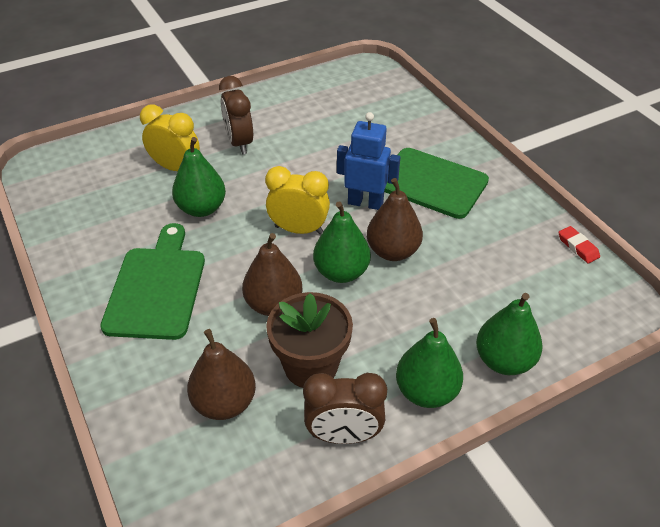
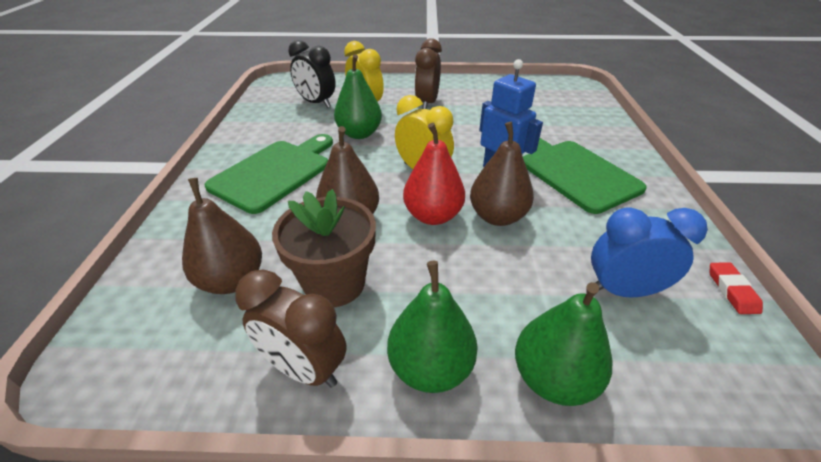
camera: 30 degrees right, 5 degrees down
green pear [313,201,371,283] -> red pear [403,123,465,225]
none -> black clock [288,40,336,108]
none -> blue clock [591,208,708,297]

